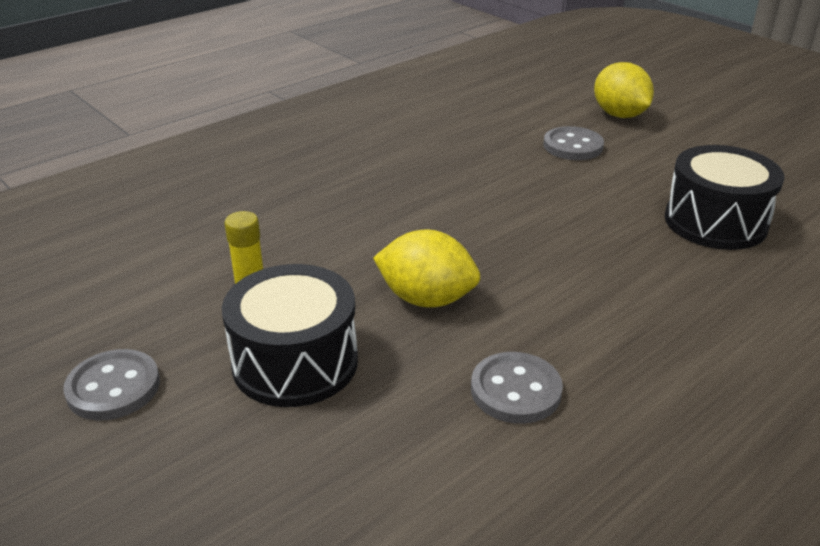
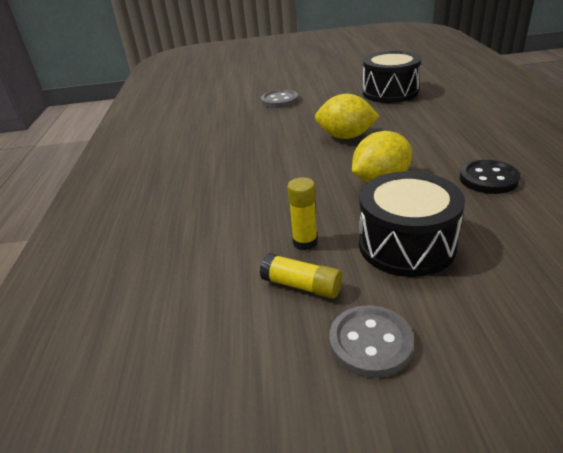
camera: 50 degrees left, 0 degrees up
grey button [471,352,563,424] -> black button [459,160,521,194]
yellow lemon [594,62,654,118] -> yellow lemon moved to [315,94,379,139]
none -> yellow glue stick [260,253,342,299]

